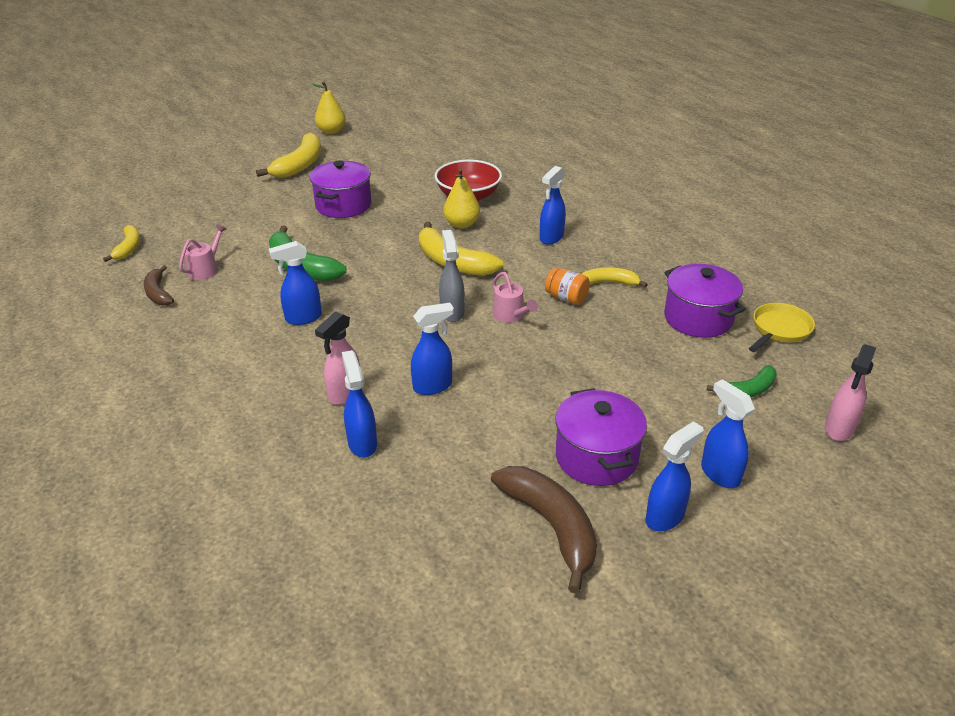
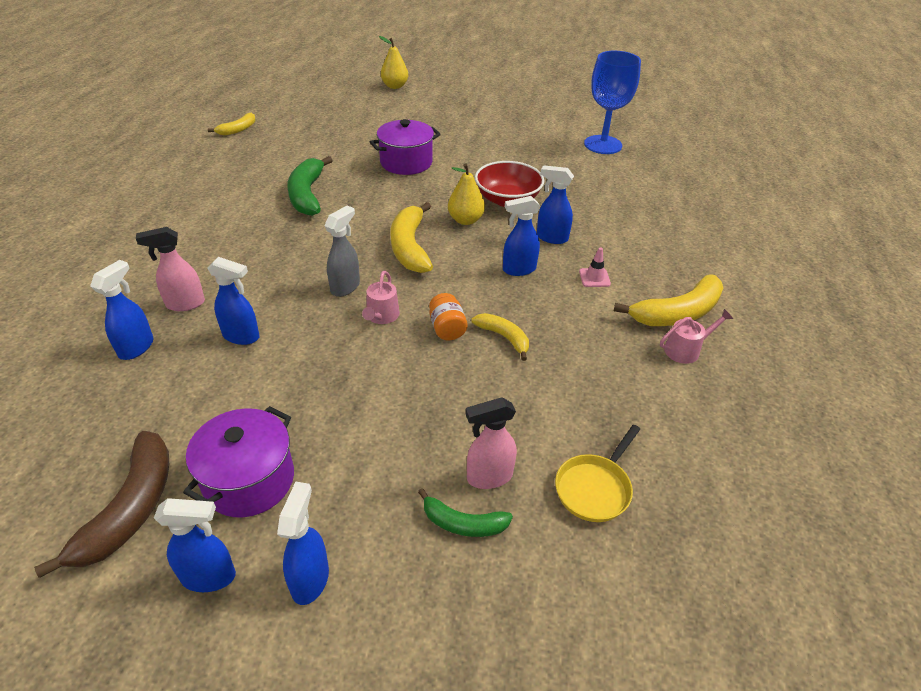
camera: 40 degrees right, 5 degrees up
brown banana [144,265,174,306] -> none
pink watering can [179,224,226,280] -> pink watering can moved to [660,309,733,364]
yellow banana [256,132,321,178] -> yellow banana moved to [614,274,723,326]
blue spray bottle [269,241,322,325] -> blue spray bottle moved to [537,165,574,244]
yellow pear [311,82,346,134] -> yellow pear moved to [379,36,408,89]
purple pot [664,264,746,338] -> none
yellow pan [749,303,815,352] -> yellow pan turned 135 degrees clockwise [555,425,640,522]
pink spray bottle [825,344,876,441] -> pink spray bottle moved to [465,398,517,489]
none -> pink traffic cone [579,247,611,287]
none -> blue goblet [584,51,641,154]

